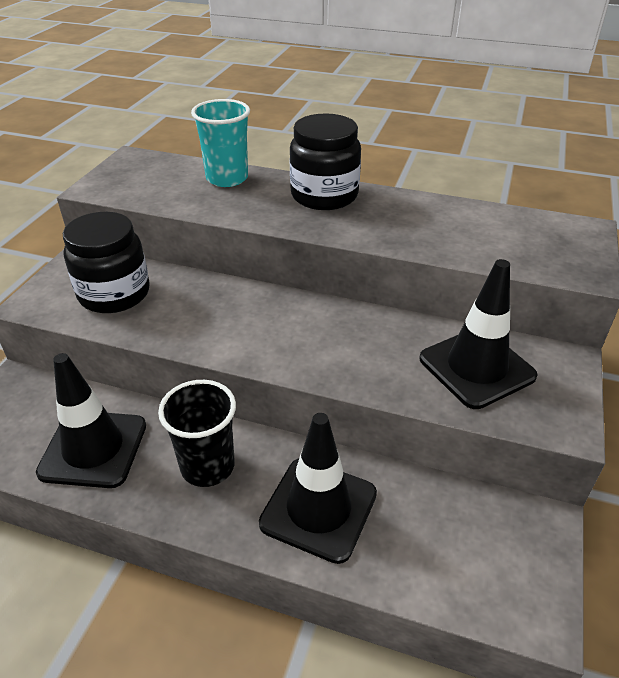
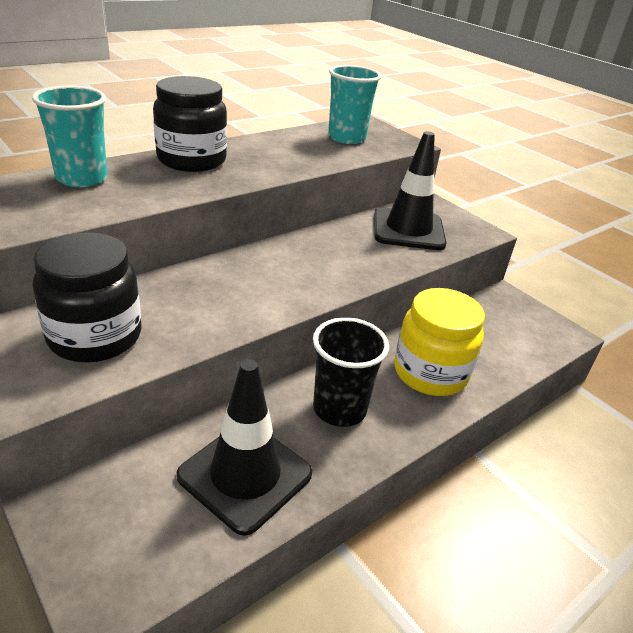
camera: 60 degrees left, 5 degrees down
black traffic cone [259,413,377,564] -> yellow jar [394,288,485,396]
none -> turquoise cup [328,65,382,144]

